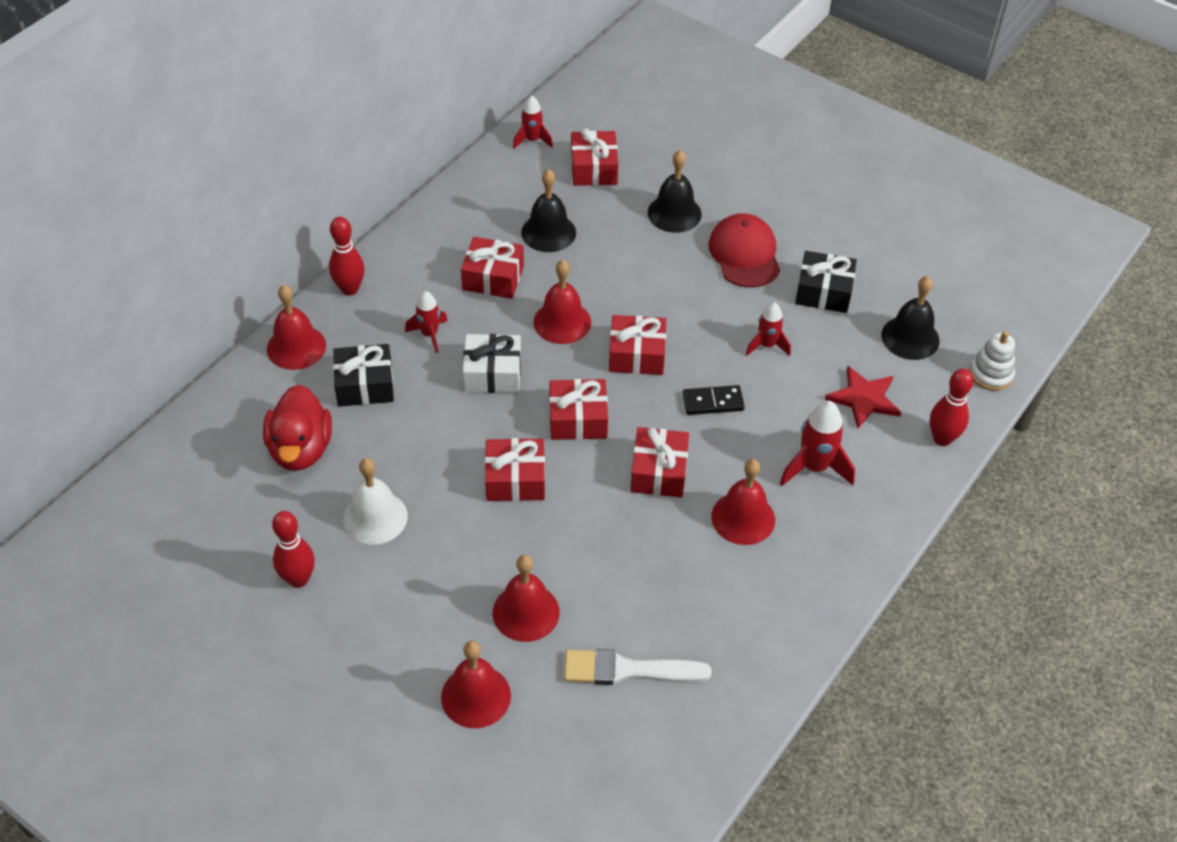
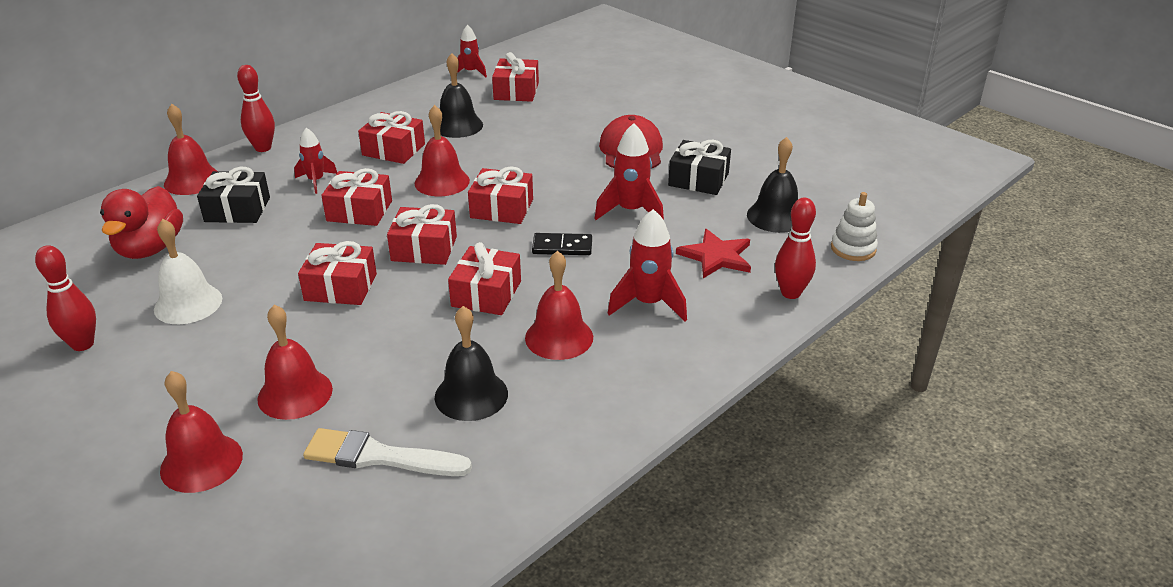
camera: 10 degrees right, 15 degrees down
white gift [463,334,521,393] -> red gift [321,168,392,226]
black bell [648,150,702,233] -> black bell moved to [435,306,508,421]
red rocket [746,302,791,356] -> red rocket [594,123,664,220], size x1.56

